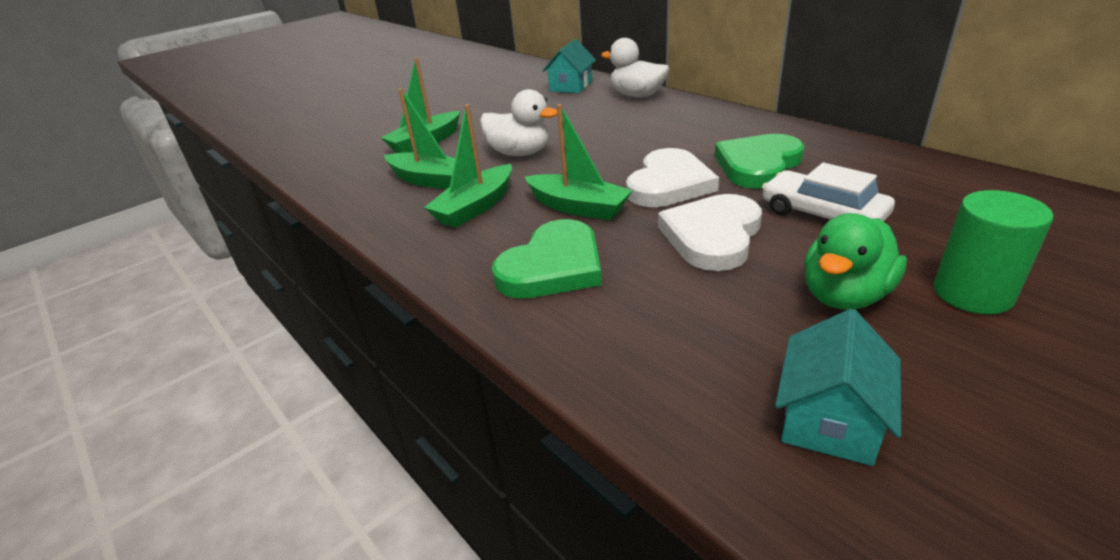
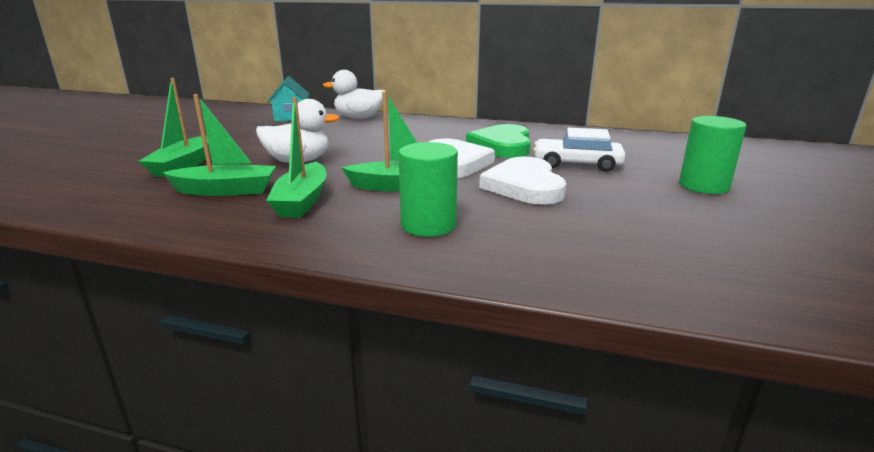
camera: 35 degrees left, 10 degrees down
green heart [492,219,602,298] -> green cylinder [399,142,458,237]
turquoise house [775,309,901,466] -> none
green duck [804,213,907,310] -> none

